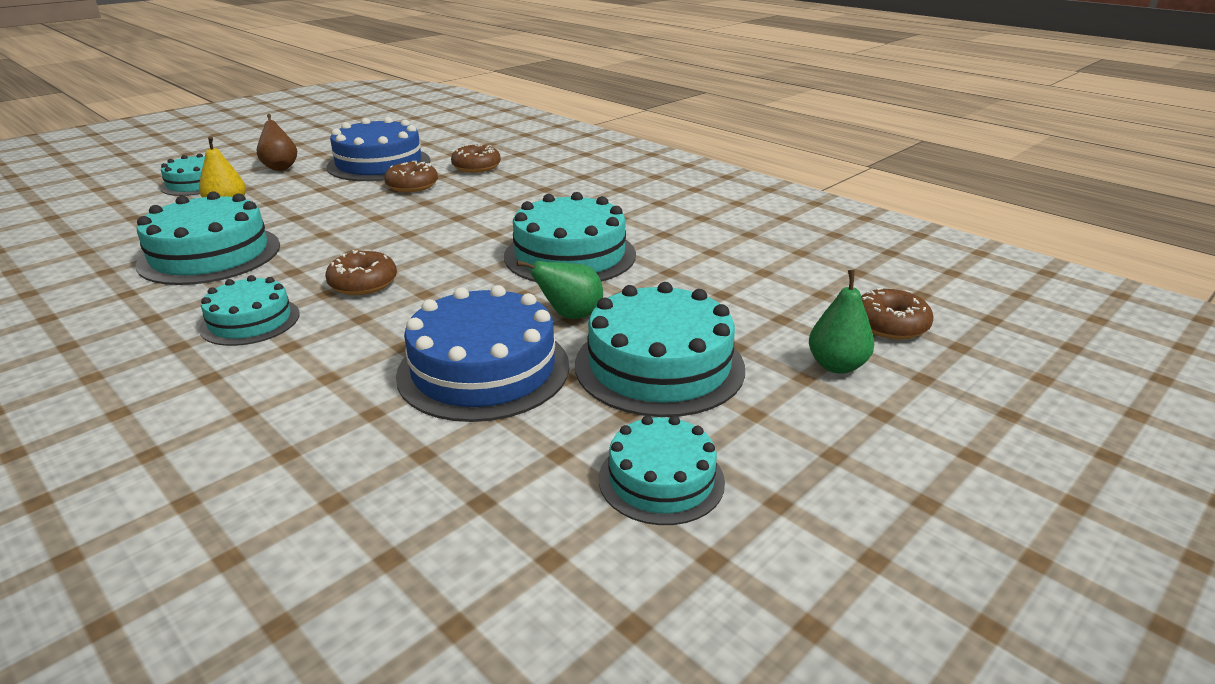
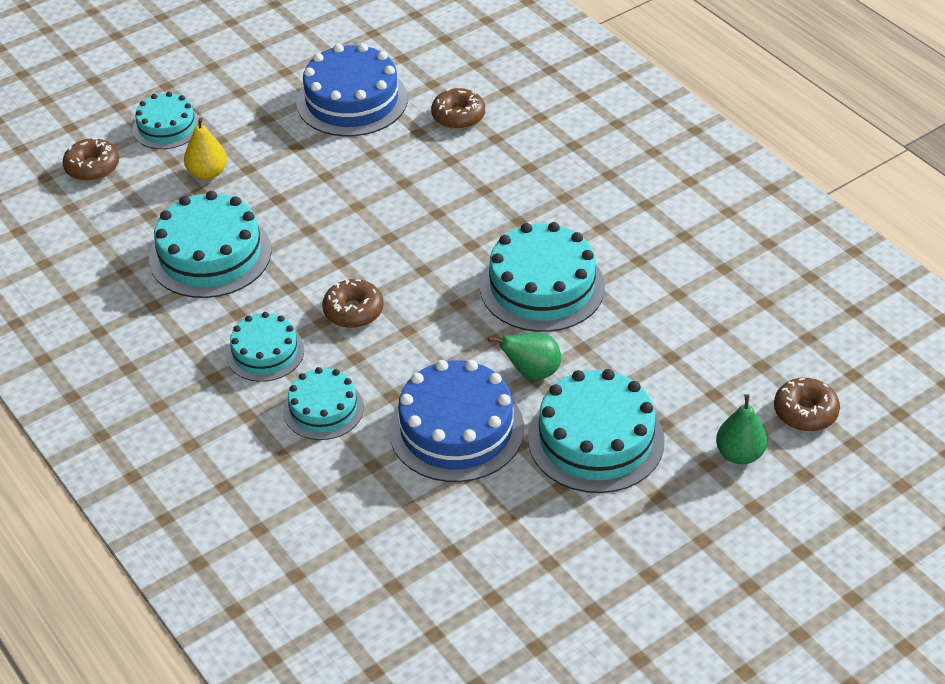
camera: 10 degrees right, 15 degrees up
brown pear [257,114,297,171] -> none
brown donut [384,161,438,192] -> brown donut moved to [62,138,119,181]
turquoise cake [599,416,725,525] -> turquoise cake moved to [283,367,364,440]

